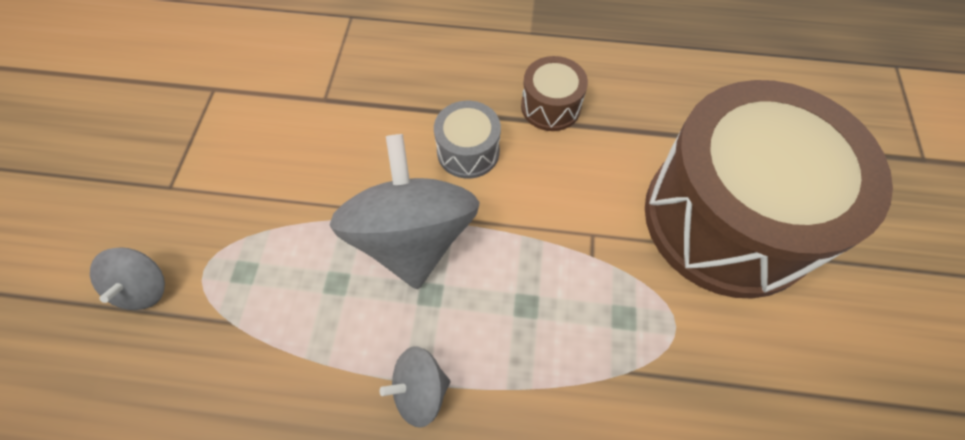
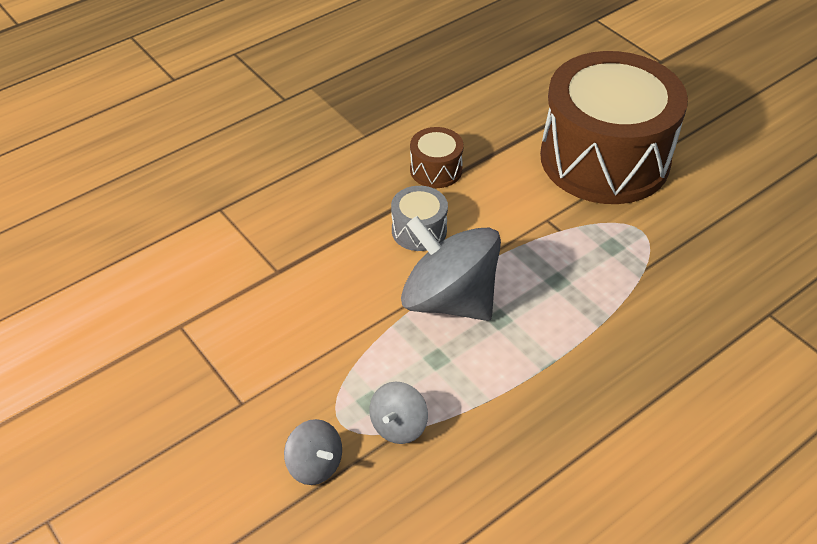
camera: 45 degrees left, 15 degrees down
grey spinning top [380,346,450,428] -> grey spinning top moved to [369,382,428,444]

